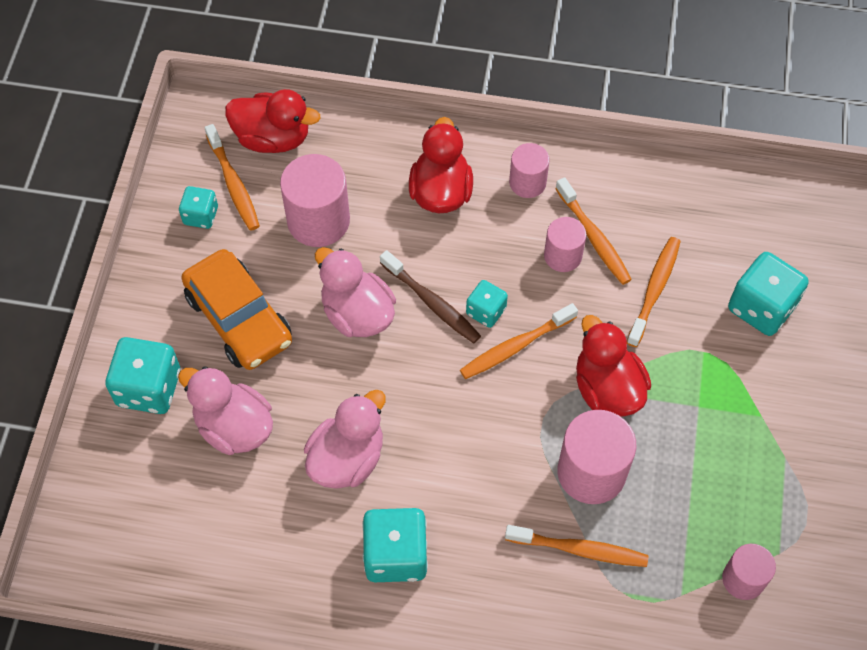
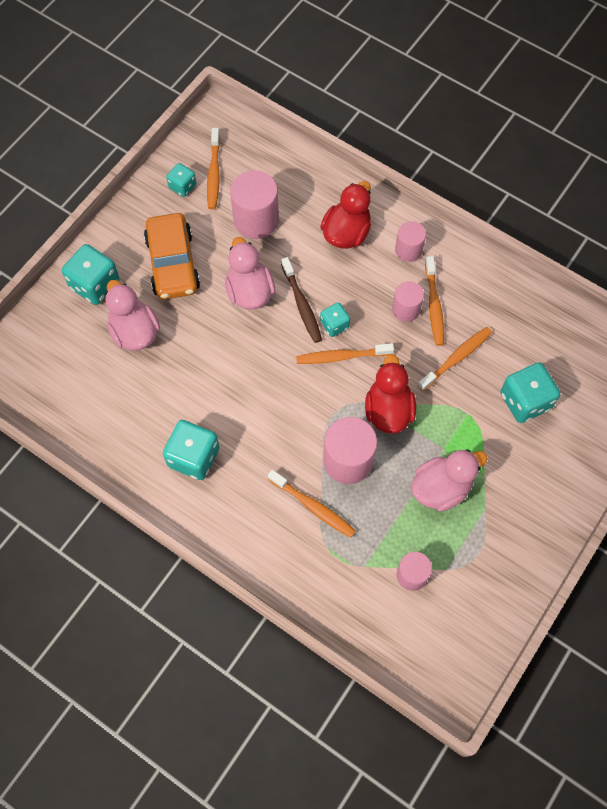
camera: 25 degrees right, 5 degrees up
red duck [225,89,321,153] -> none
pink duck [304,390,386,489] -> pink duck moved to [411,449,488,512]

